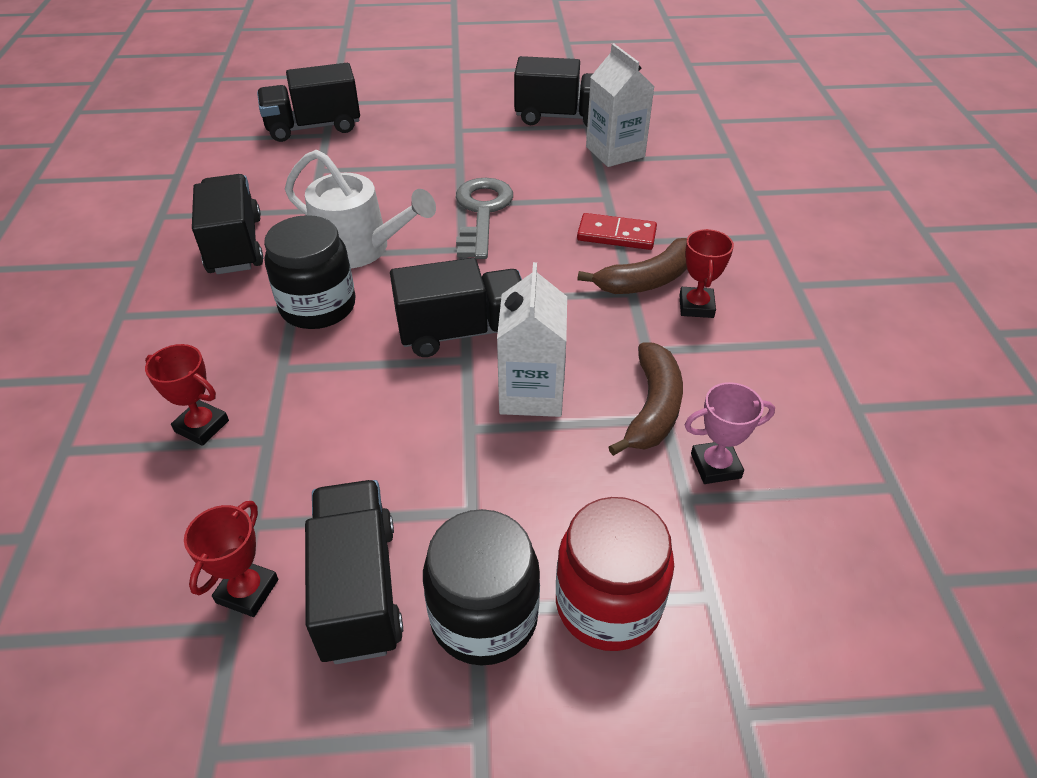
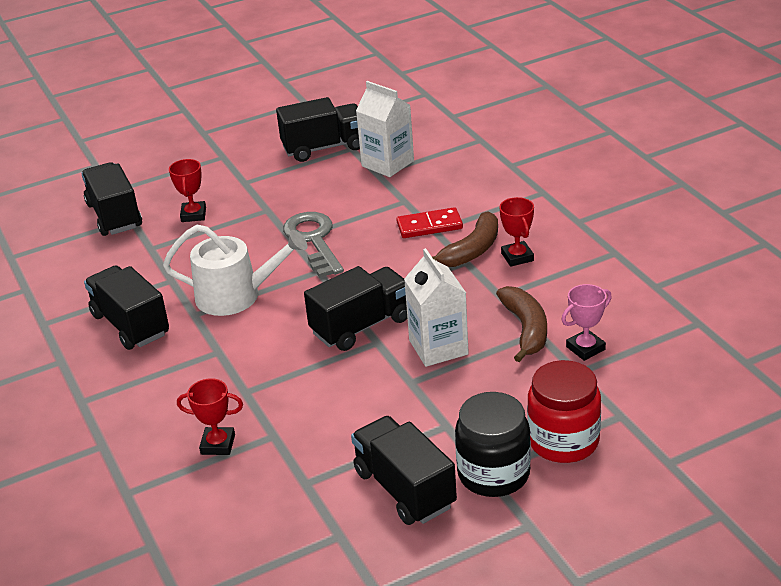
camera: 20 degrees left, 10 degrees down
red trophy [184,501,278,617] -> red trophy moved to [169,159,206,222]
black truck [257,63,360,142] -> black truck turned 105 degrees clockwise [81,162,142,236]
black jar [264,215,356,329] -> none

